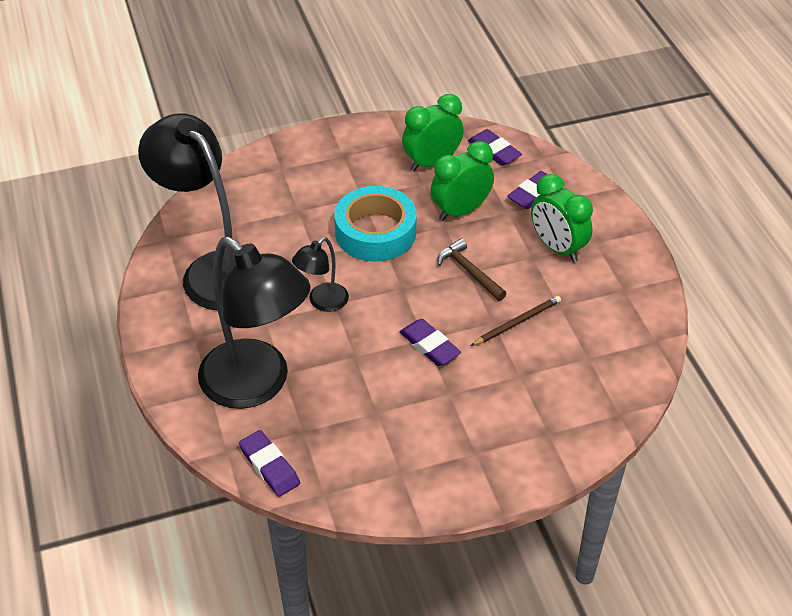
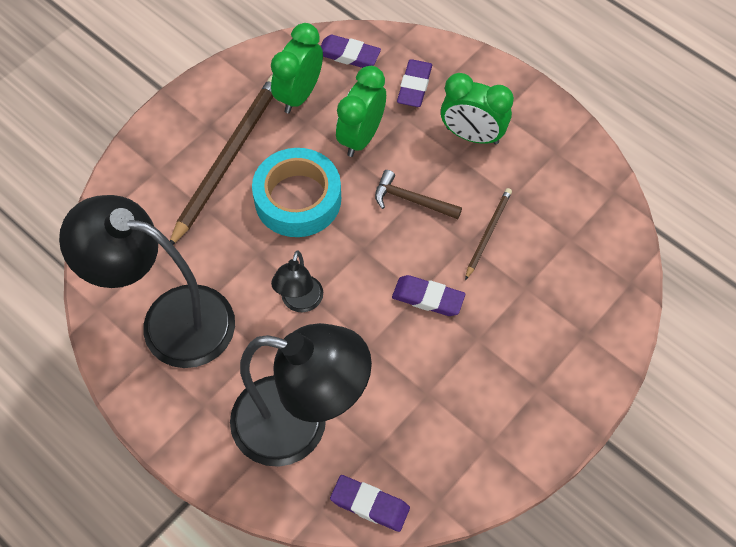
camera: 30 degrees left, 15 degrees up
none -> brown pencil [170,75,273,245]

